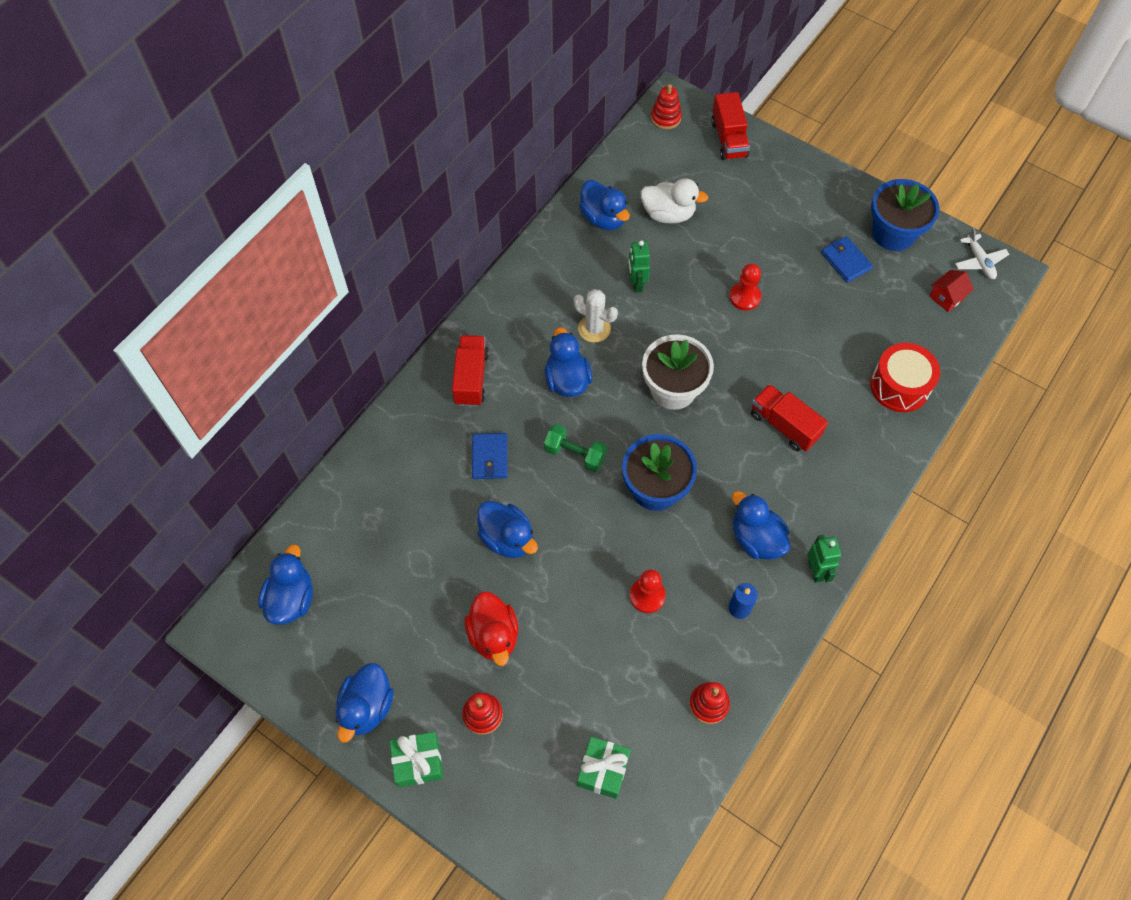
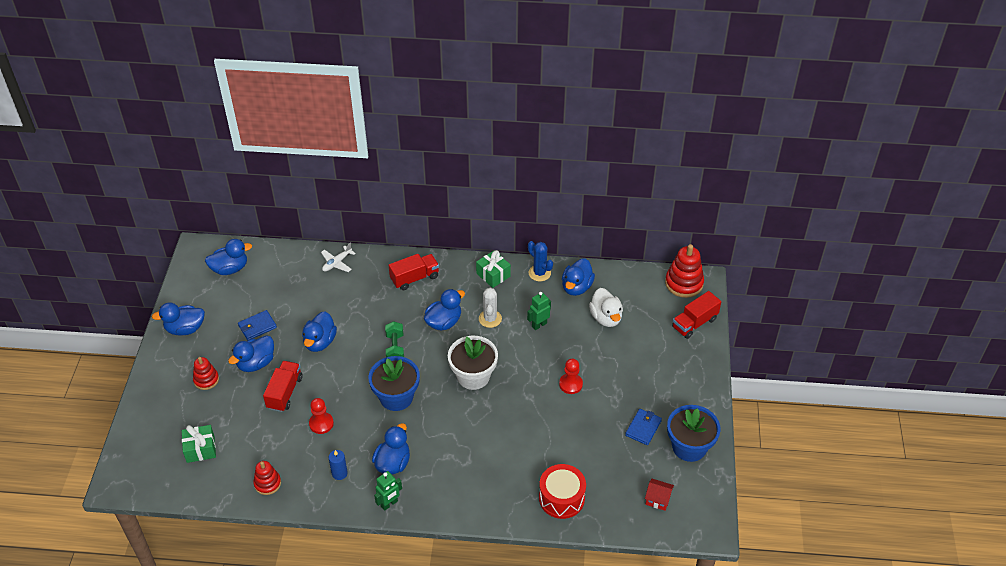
camera: 60 degrees right, 15 degrees down
green gift [390,732,443,788] -> green gift moved to [476,250,511,288]
red duck [465,591,518,666] -> blue duck [228,335,274,372]
blue wallet [472,433,508,479] -> blue wallet moved to [238,310,277,340]
red stacking toy [651,84,682,130] -> red stacking toy [665,244,704,298], size x1.63
red truck [751,384,828,451] -> red truck moved to [263,361,302,412]
white plane [955,227,1009,279] -> white plane moved to [321,243,356,272]
none -> blue cactus [528,241,553,282]

